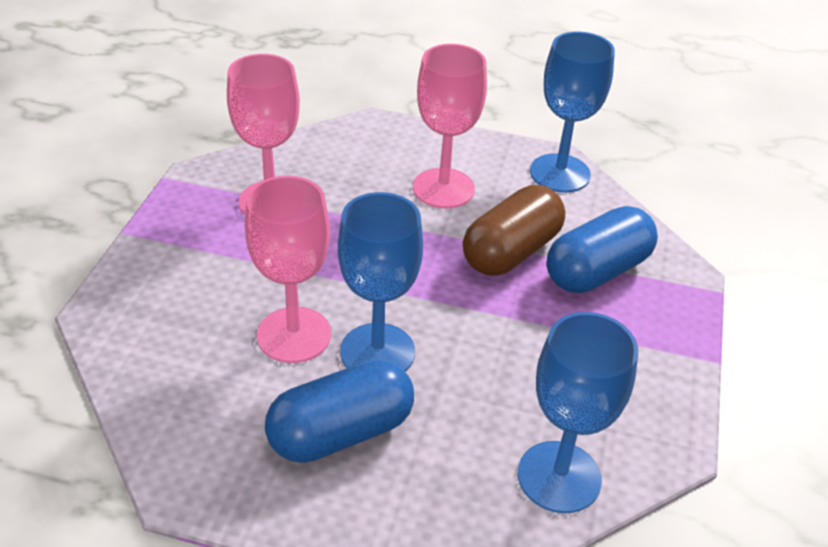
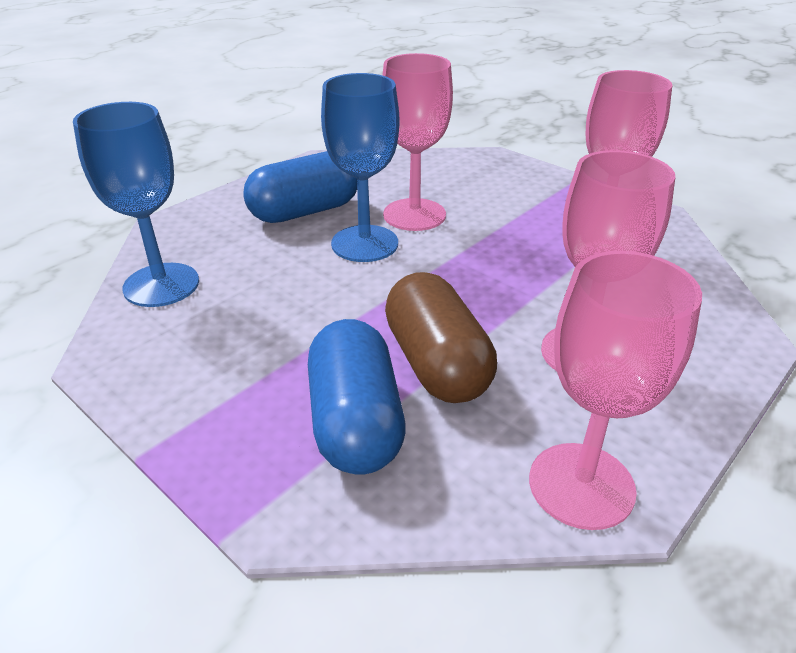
camera: 120 degrees right, 5 degrees down
blue capsule [265,359,414,463] -> blue capsule turned 60 degrees clockwise [243,151,357,223]
blue goblet [530,32,615,193] -> pink goblet [529,251,702,530]

